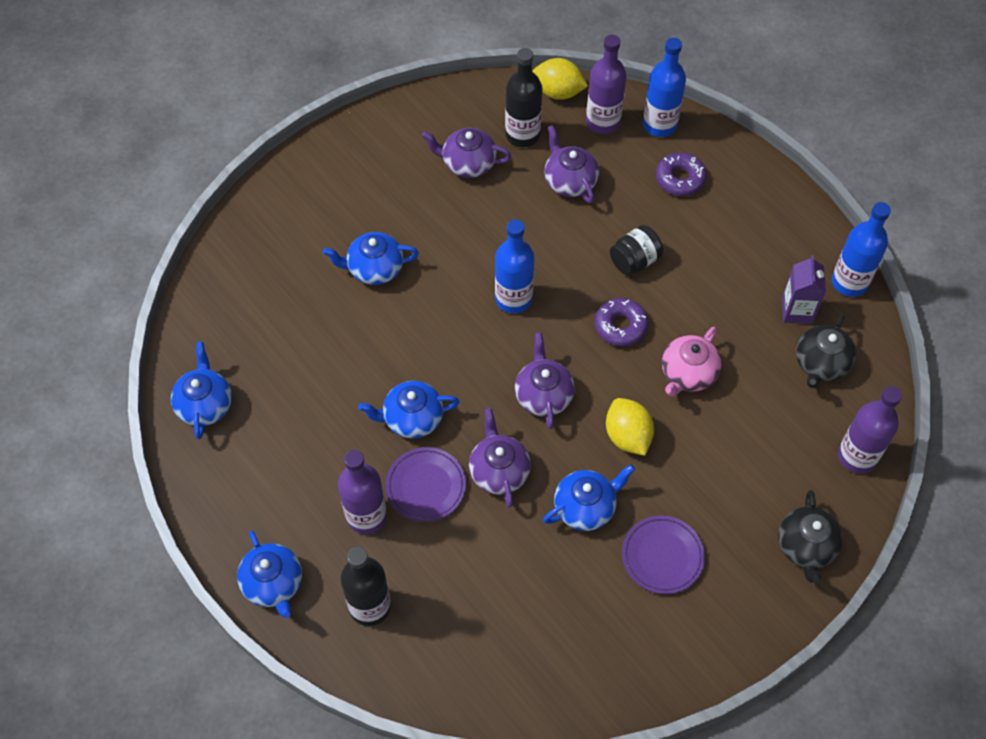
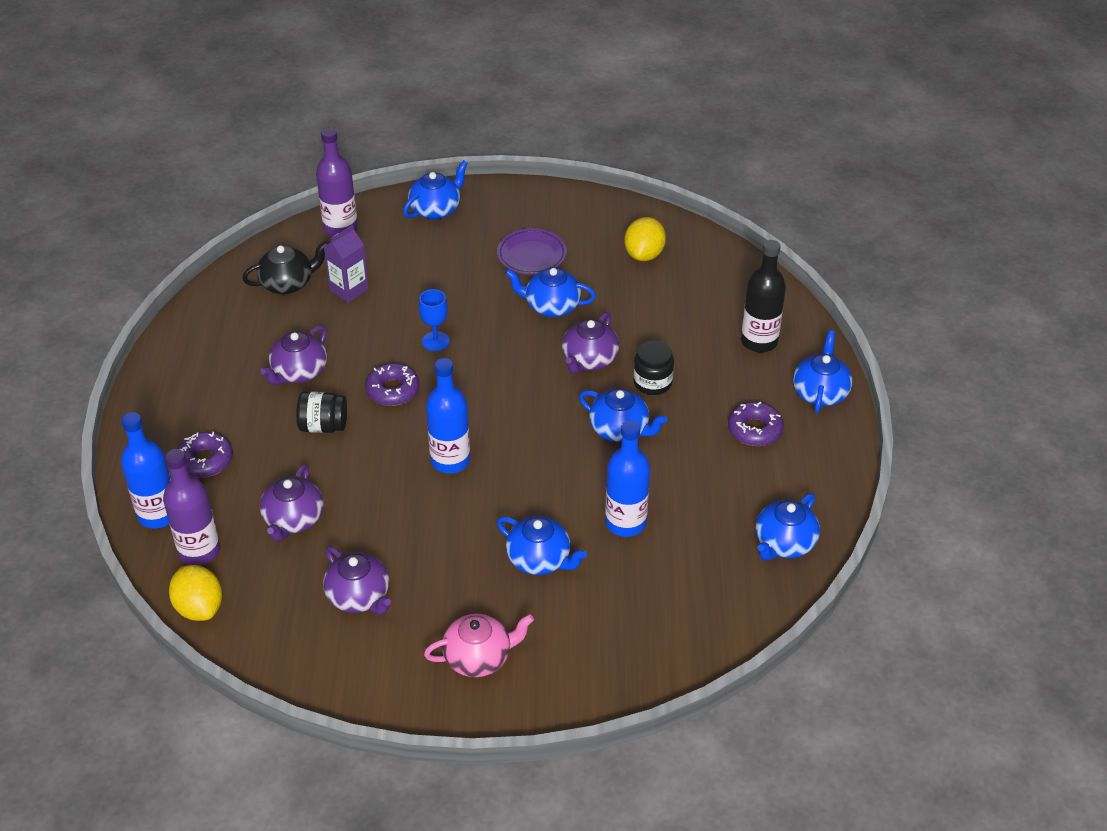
camera: 140 degrees left, 15 degrees down
purple bottle [338,450,387,534] -> none
purple plate [385,447,466,522] -> black jar [634,340,674,395]
black bottle [505,48,542,147] -> none
purple teapot [515,333,575,429] -> purple teapot moved to [260,325,327,385]
yellow lemon [606,398,654,456] -> yellow lemon moved to [624,217,666,261]
pink teapot [662,327,722,397] -> pink teapot moved to [424,614,534,677]
black teapot [778,490,843,584] -> blue teapot [403,160,468,220]
purple carton [782,255,826,324] -> purple carton moved to [324,225,369,303]
blue bottle [832,202,891,297] -> blue bottle moved to [605,420,650,537]
none -> blue goblet [419,289,450,351]
none -> purple donut [728,402,784,446]

